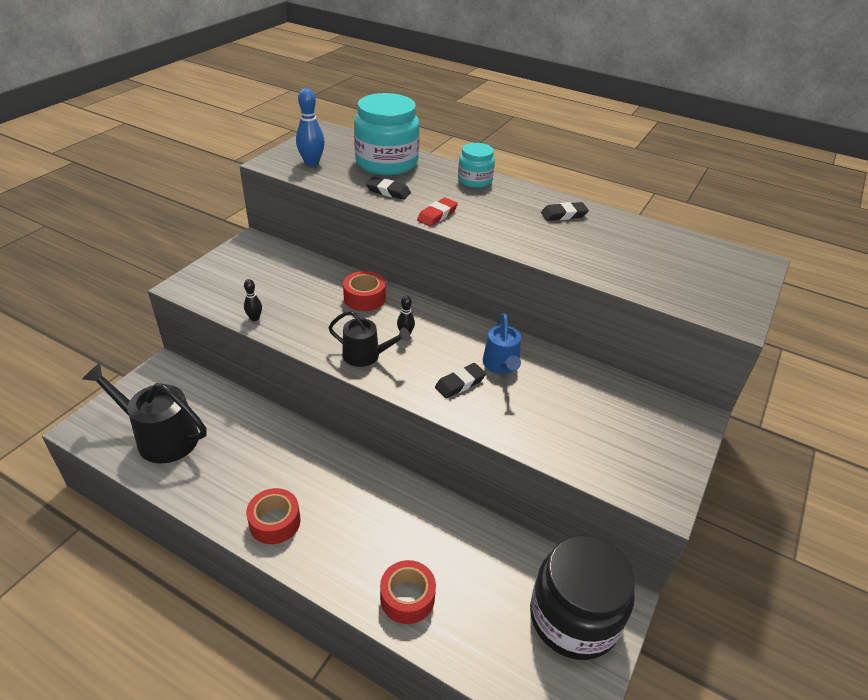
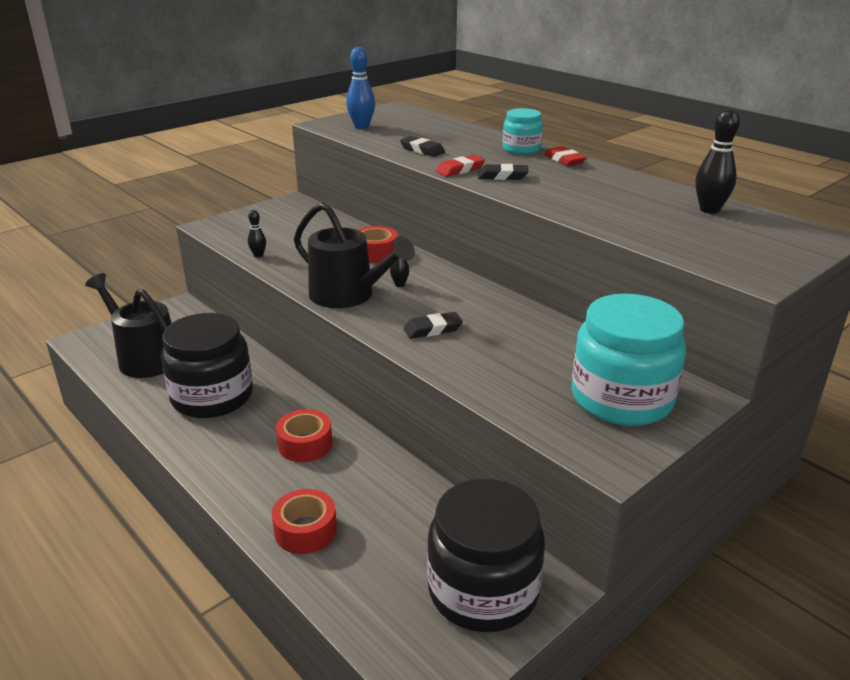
camera: 20 degrees right, 10 degrees down
red tape [246,488,301,544] -> red tape moved to [276,409,332,462]
black watering can [328,310,410,367] -> black watering can [294,202,415,308], size x1.63
turquoise jar [354,93,420,175] -> turquoise jar moved to [571,294,686,426]
blue watering can [483,313,521,374] -> none
black eraser [541,202,589,221] -> black eraser moved to [478,164,529,180]
none -> black jar [161,313,253,418]
none -> red eraser [544,146,586,166]
none -> black bowling pin [695,108,740,214]

